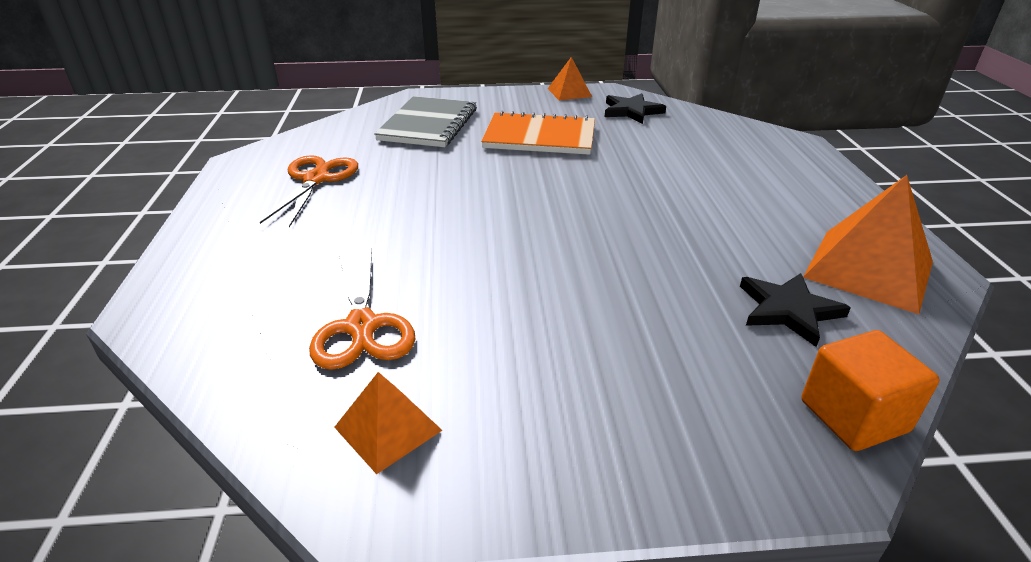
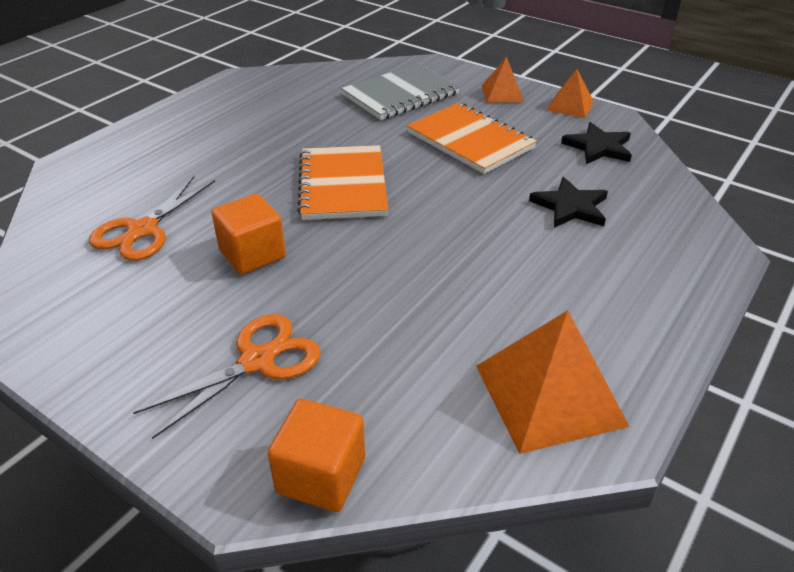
camera: 40 degrees right, 5 degrees up
orange scissors [260,155,358,227] -> orange scissors moved to [133,314,321,439]
orange pyramid [334,372,442,474] -> orange pyramid moved to [482,57,524,103]
black star [740,273,851,347] -> black star moved to [529,177,608,228]
none -> orange cube [211,194,286,274]
none -> orange notebook [297,145,388,220]

